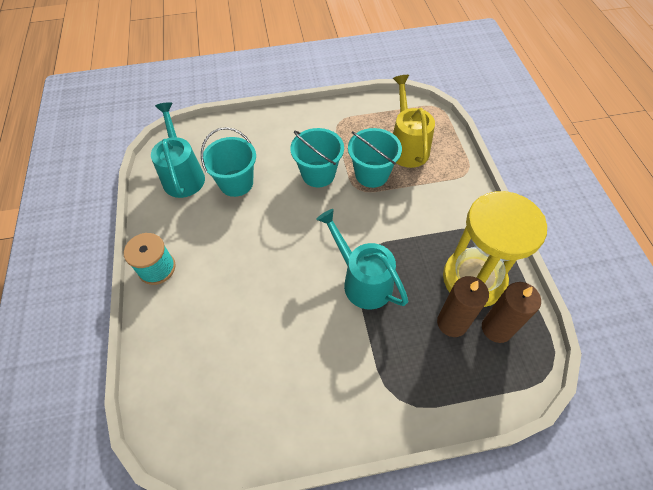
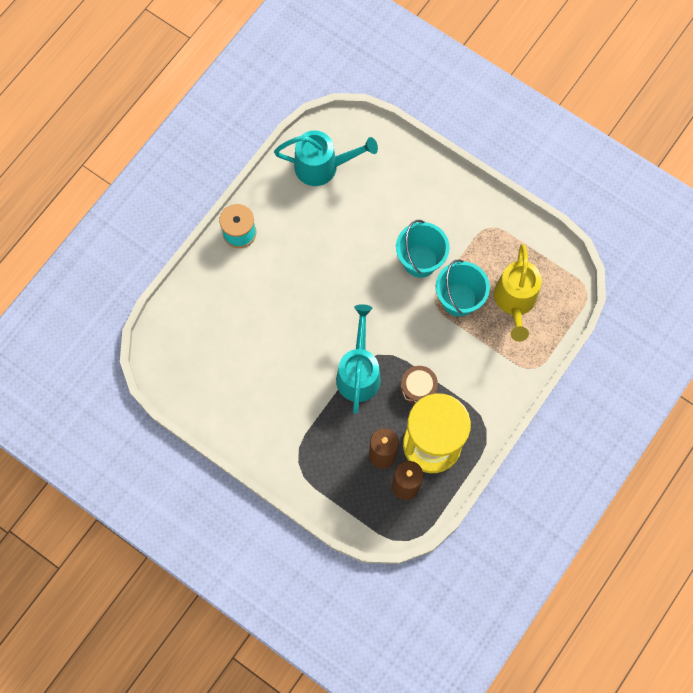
camera: 45 degrees right, 15 degrees up
turquoise watering can [151,102,205,198] -> turquoise watering can turned 60 degrees clockwise [274,130,378,186]
turquoise bucket [201,127,256,197] -> none
yellow watering can [393,75,435,168] -> yellow watering can turned 150 degrees clockwise [494,244,542,342]
none -> brown drum [401,366,438,405]

